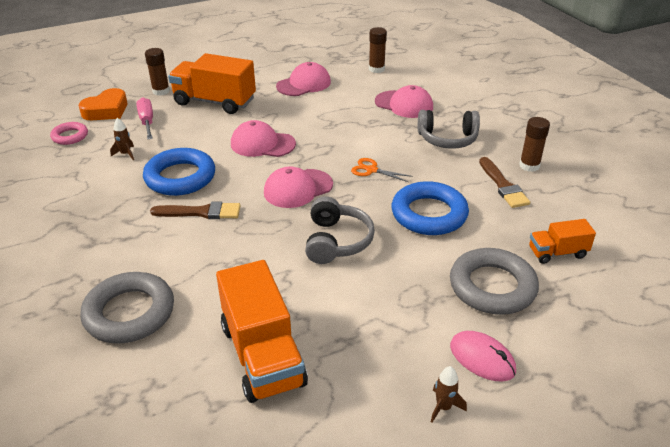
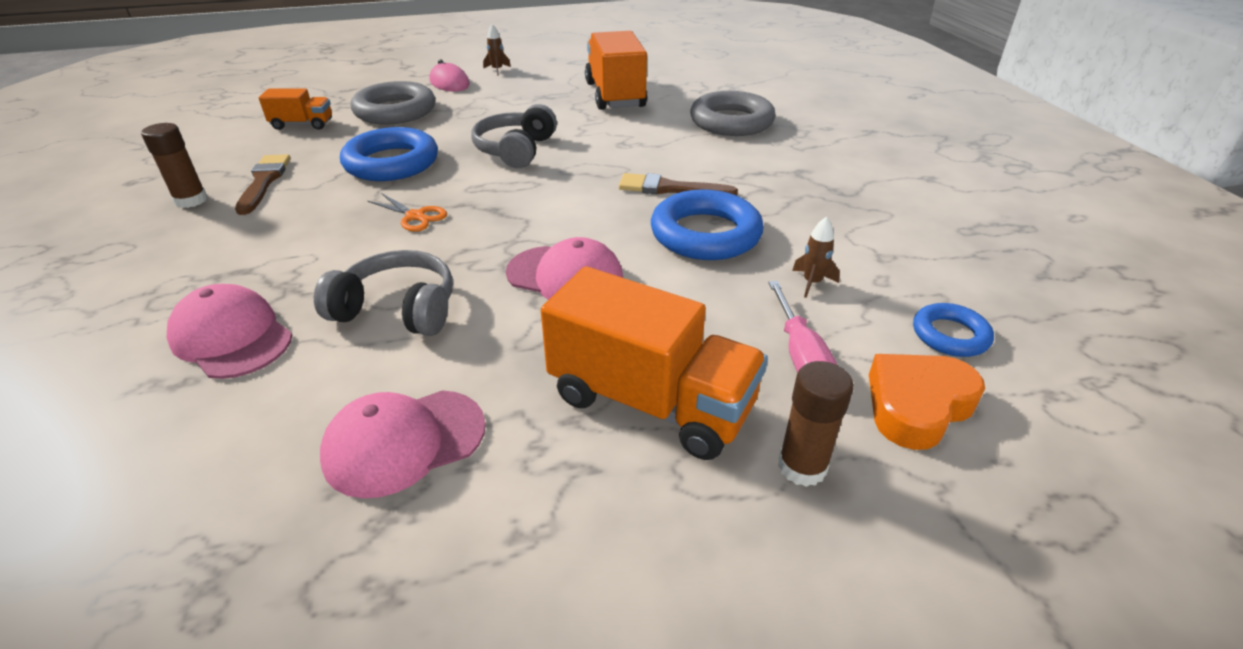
camera: 170 degrees left, 0 degrees up
pink ring [50,122,88,145] -> blue ring [913,303,994,357]
pink cap [264,166,333,208] -> none
brown glue stick [369,27,387,73] -> none
grey headphones [418,110,480,149] -> grey headphones moved to [314,250,453,336]

